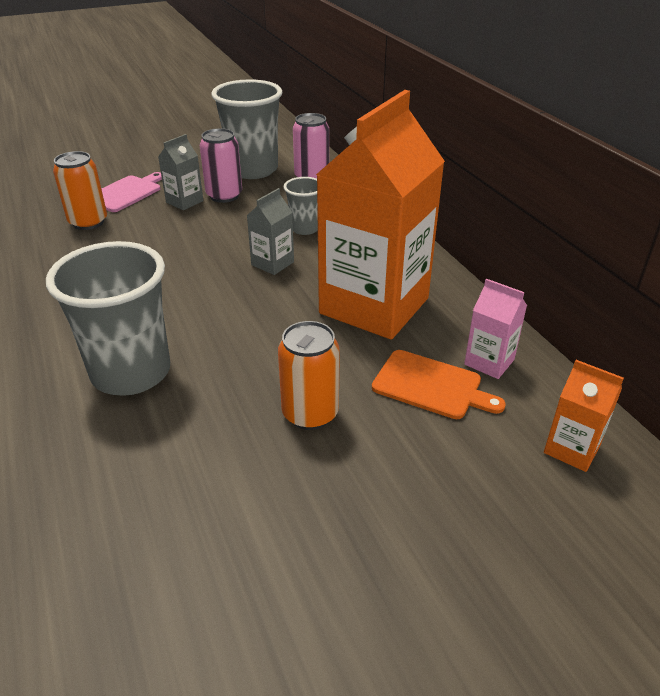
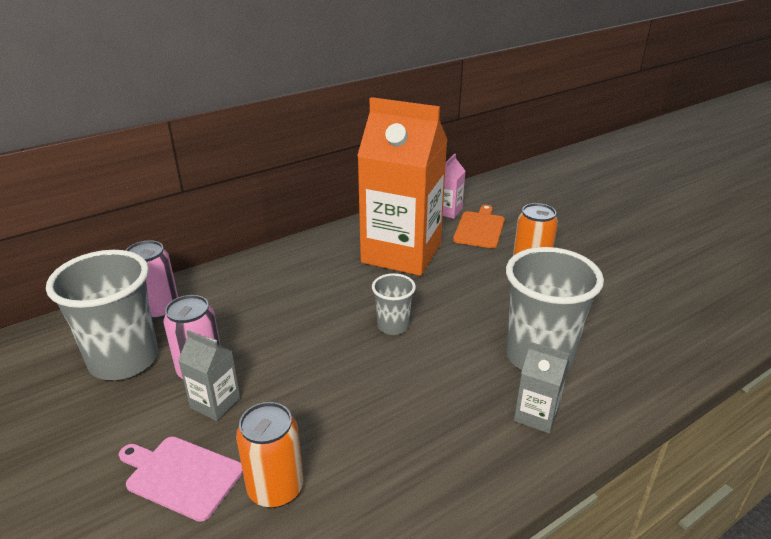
camera: 100 degrees left, 5 degrees down
grey carton [247,188,294,275] -> grey carton moved to [514,342,569,433]
grey cup [283,177,318,235] -> grey cup moved to [372,273,416,335]
orange carton [544,360,624,472] -> none

